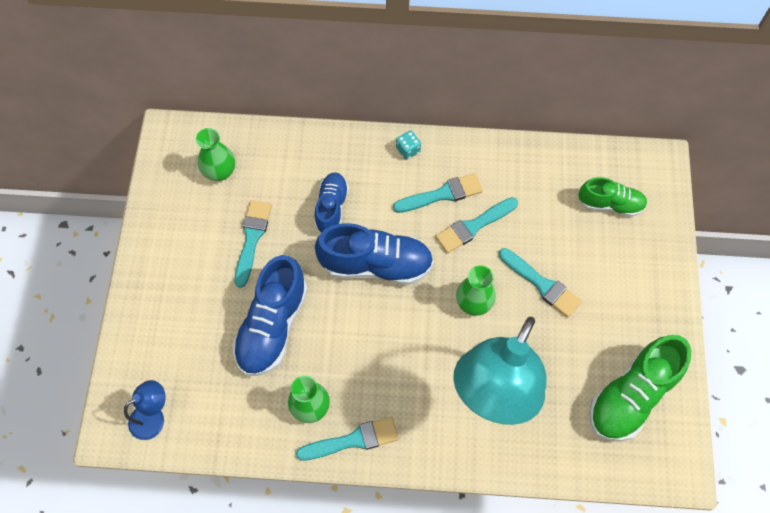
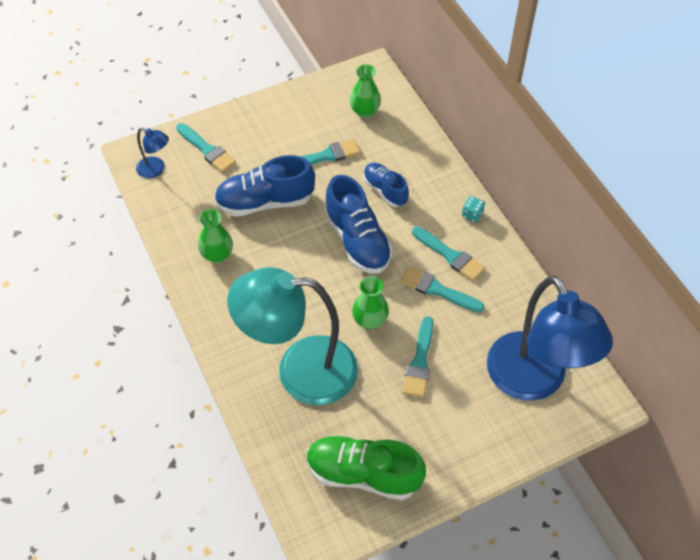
camera: 60 degrees right, 10 degrees down
turquoise brush [296,417,398,461] -> turquoise brush moved to [176,123,236,173]
blue shoe [315,172,349,233] -> blue shoe turned 105 degrees counterclockwise [363,163,409,207]
green shoe [578,177,647,217] -> blue lamp [487,276,613,401]

